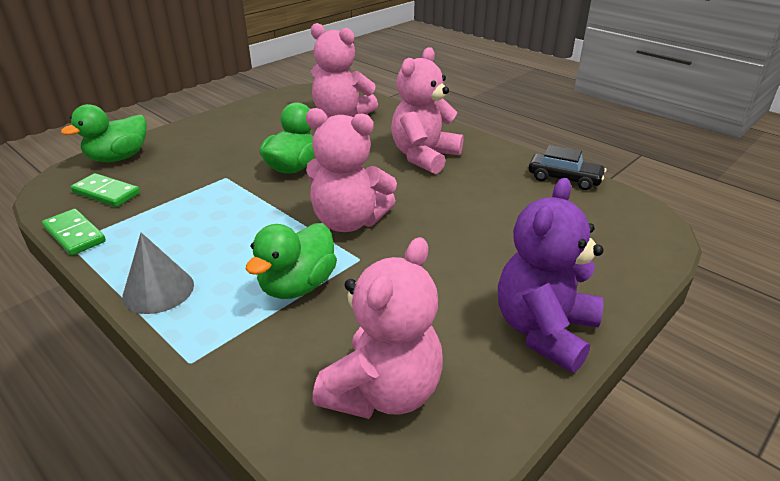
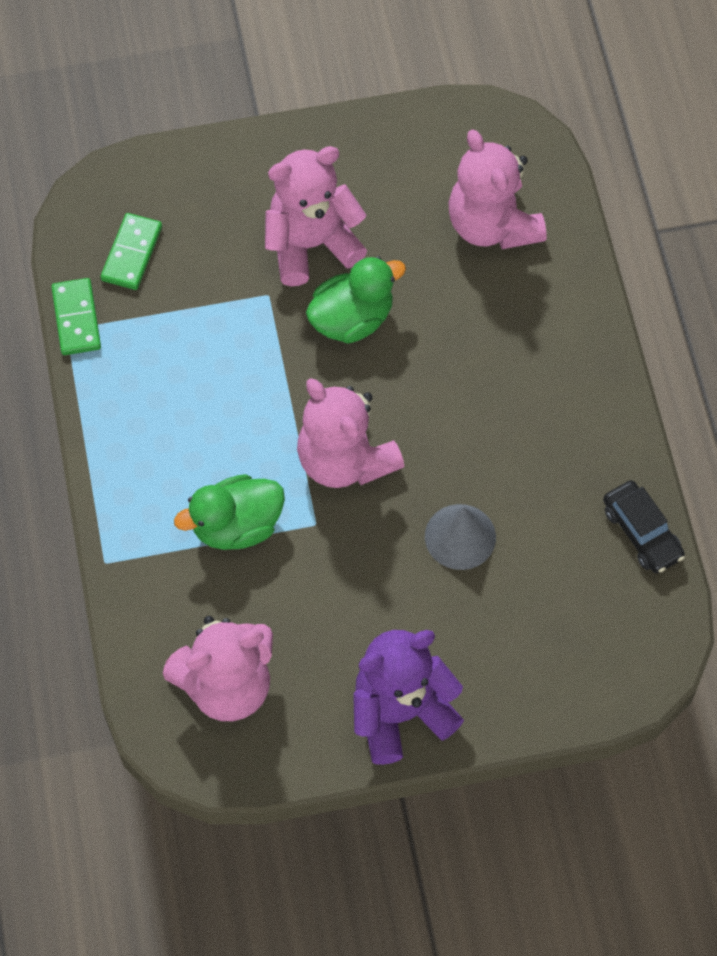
camera: 35 degrees right, 30 degrees up
green duck [61,104,147,162] -> none
green domino [70,173,140,207] -> green domino turned 45 degrees clockwise [100,213,162,290]
grey cone [122,233,194,314] -> grey cone moved to [425,504,496,570]
pink teddy bear [391,47,463,174] -> pink teddy bear moved to [265,146,367,286]

